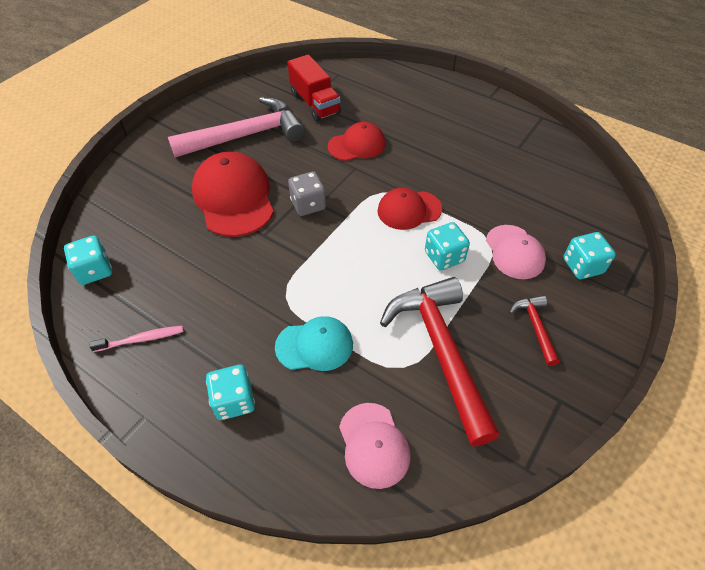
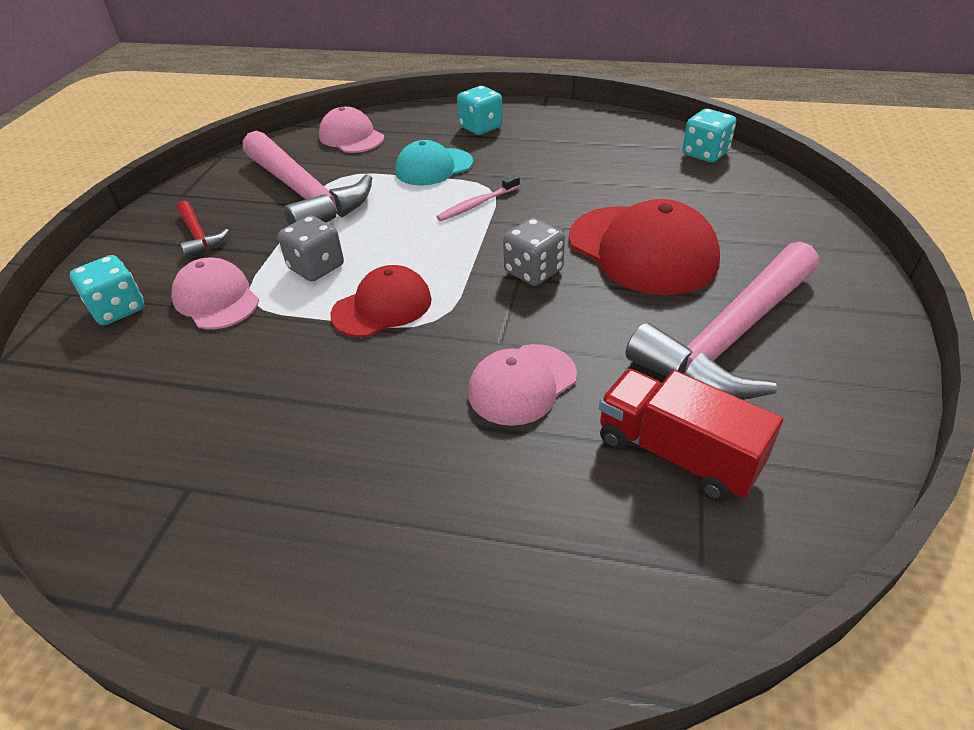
camera: 160 degrees right, 10 degrees down
pink toothbrush [89,326,184,352] -> pink toothbrush moved to [436,175,520,221]
red cap [328,122,385,161] -> pink cap [468,344,577,426]
red hammer [380,277,500,446] -> pink hammer [243,131,372,225]
turquoise dice [425,222,470,270] -> grey dice [278,215,344,282]

